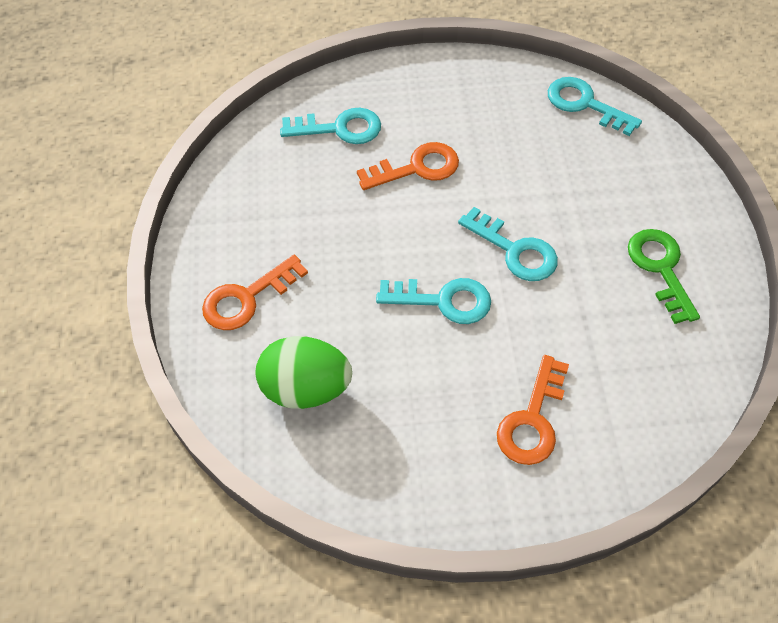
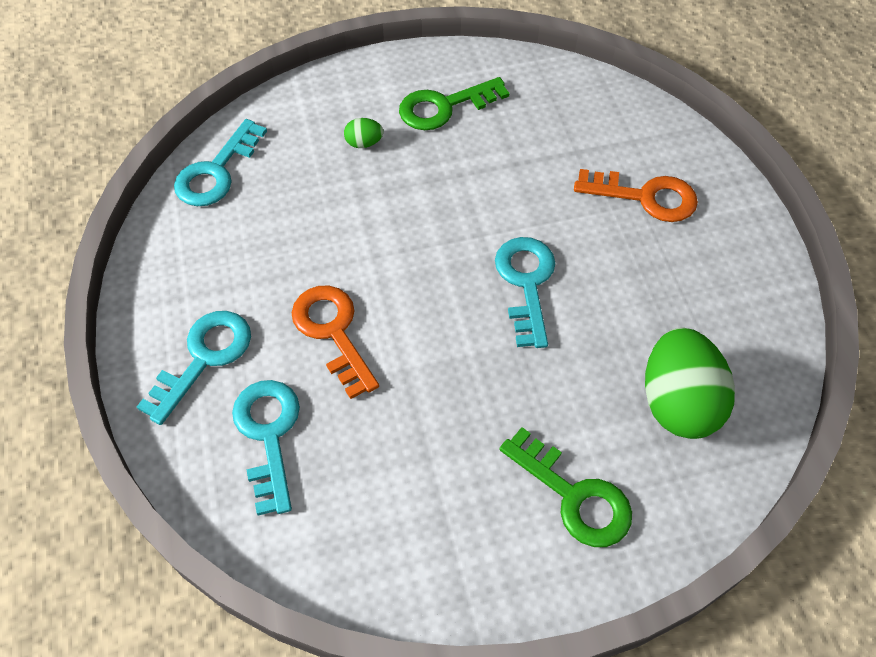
camera: 100 degrees left, 0 degrees up
orange key [202,255,308,330] -> green key [500,427,632,547]
turquoise key [458,207,558,281] -> turquoise key moved to [137,311,251,425]
none -> green egg [344,118,383,148]

